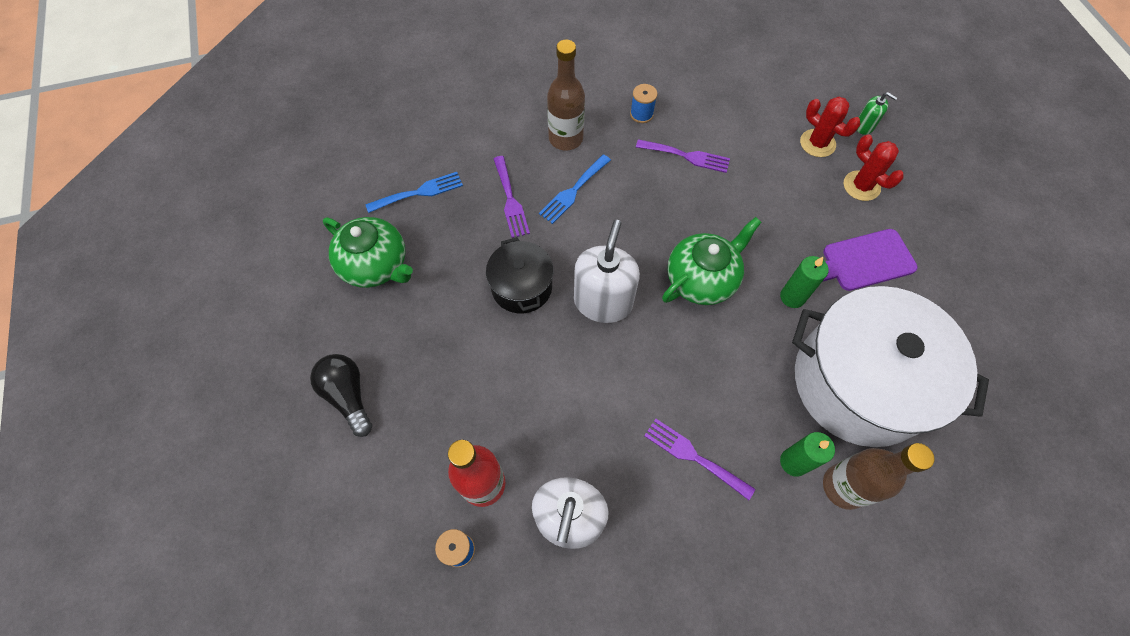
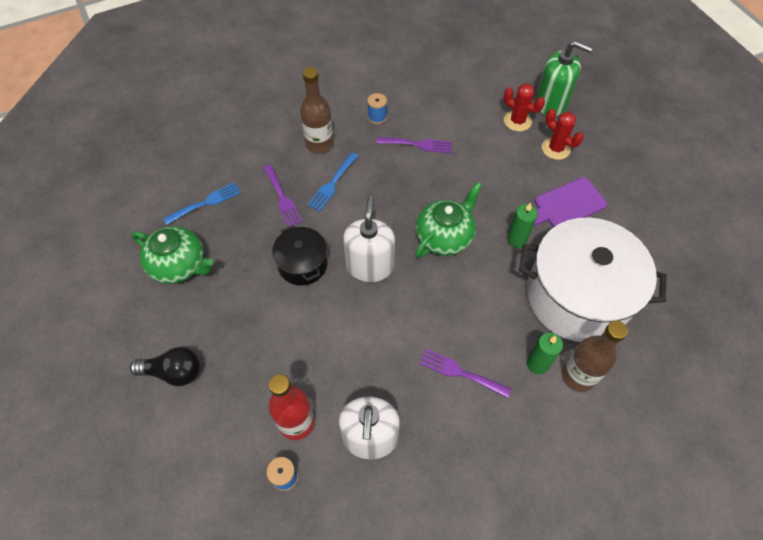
camera: 10 degrees left, 5 degrees down
black light bulb [310,354,372,437] -> black light bulb turned 135 degrees clockwise [130,347,200,386]
green soap dispenser [857,92,898,135] -> green soap dispenser [535,41,593,116], size x2.11

